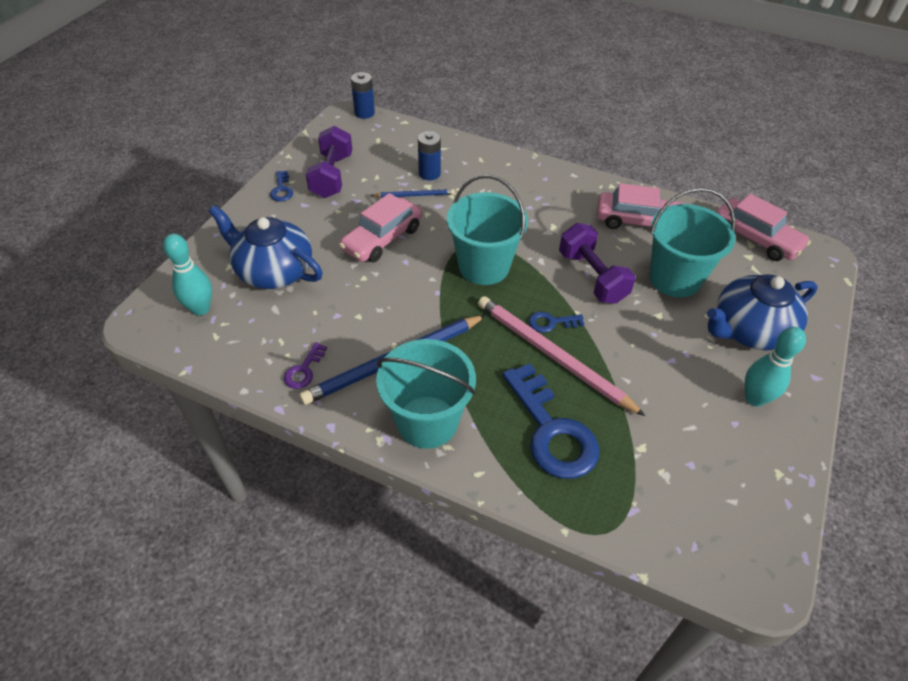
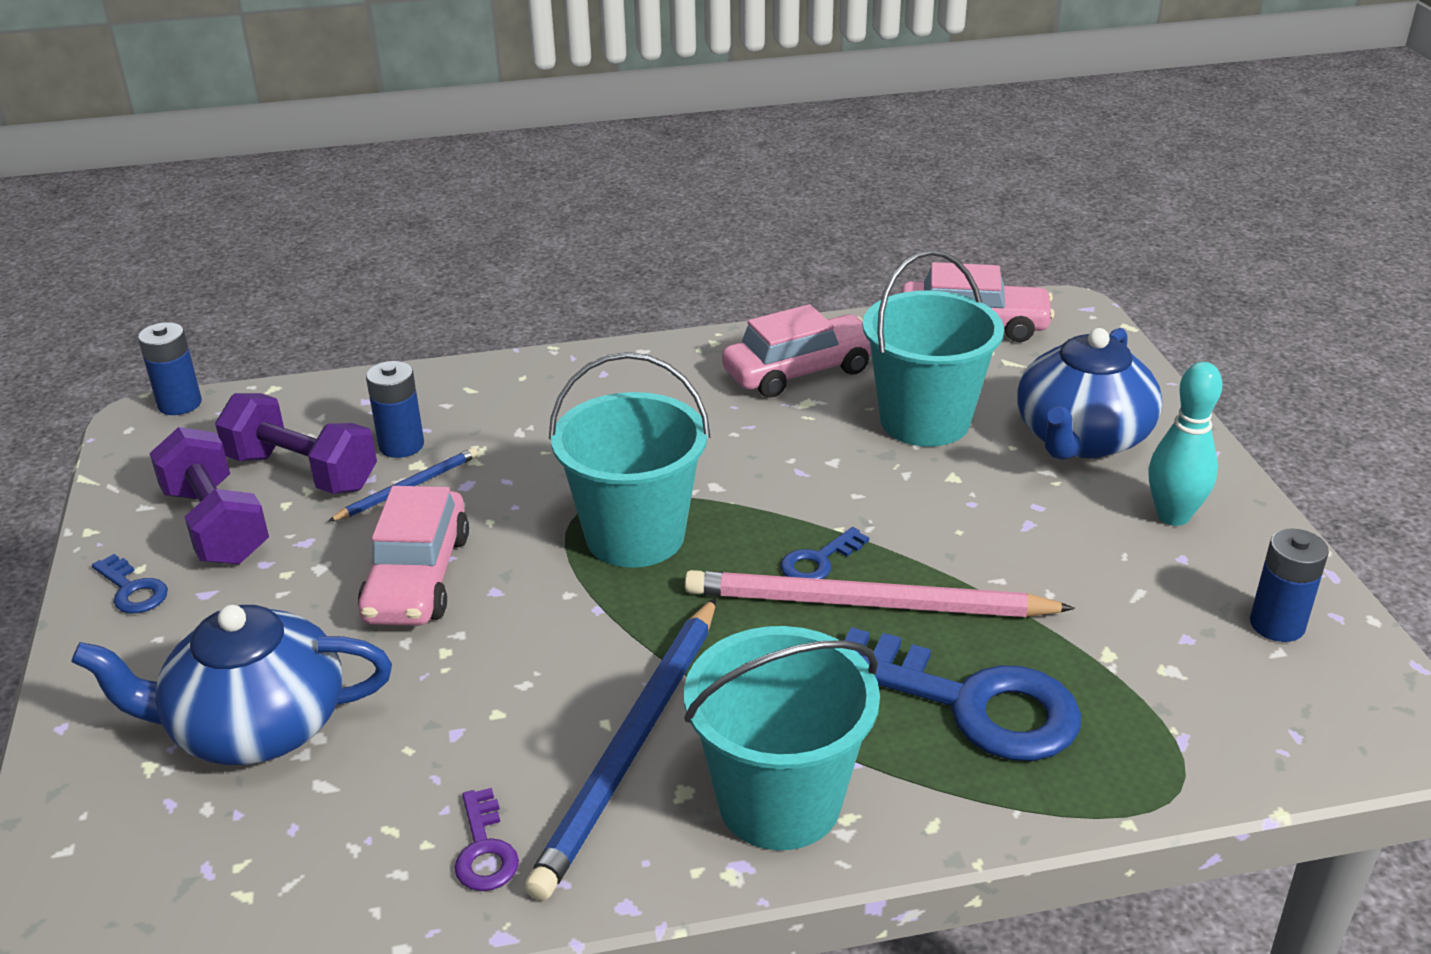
camera: 35 degrees left, 15 degrees down
turquoise bowling pin [163,234,212,316] -> none
purple dumbbell [559,223,636,304] -> purple dumbbell moved to [215,393,377,494]
none -> blue battery [1250,529,1329,642]

